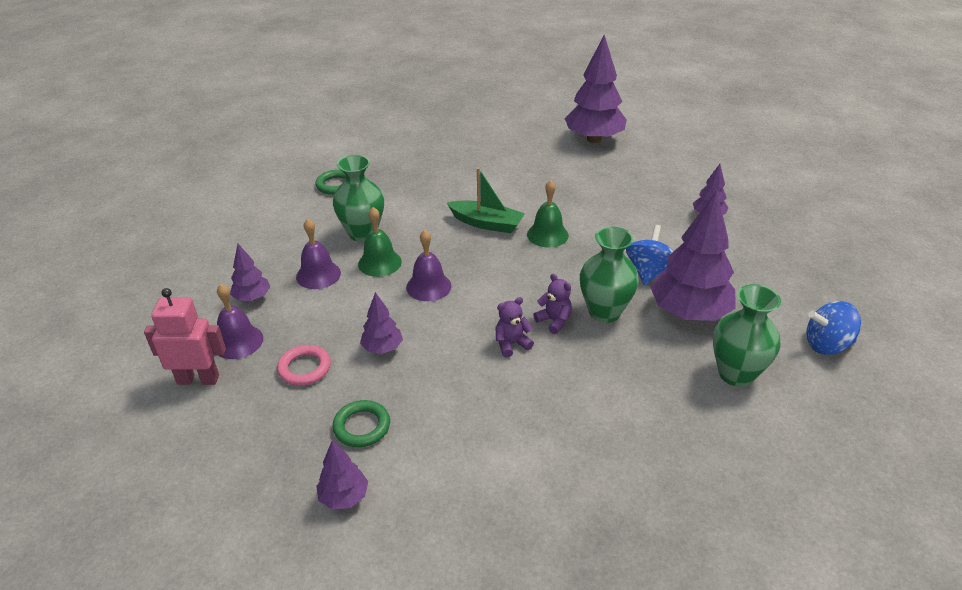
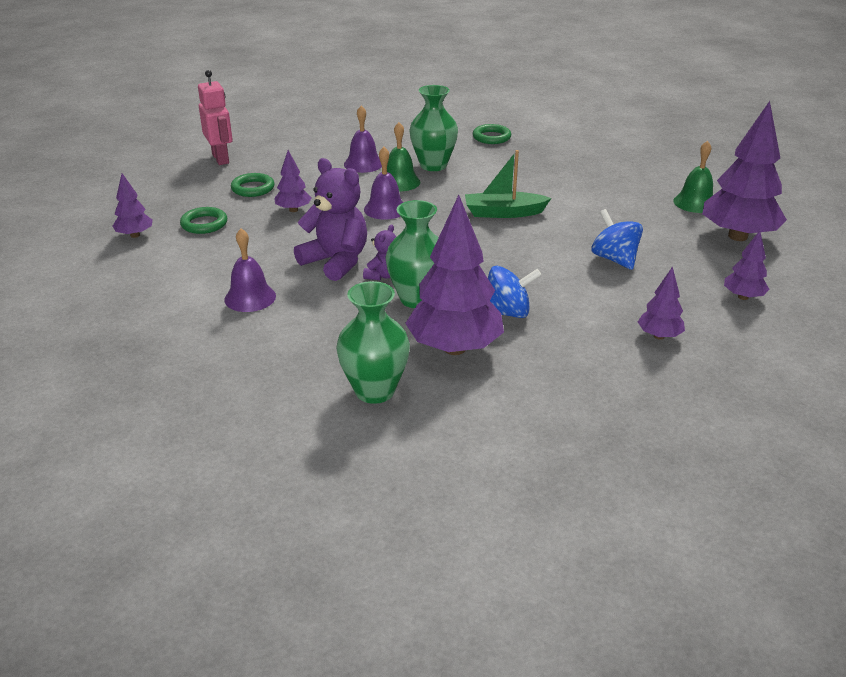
camera: 65 degrees right, 5 degrees down
purple bell [217,284,263,359] -> purple bell moved to [224,228,276,312]
purple tree [230,244,270,301] -> purple tree moved to [724,230,769,300]
pink ring [277,345,331,386] -> green ring [231,173,274,197]
green boat [447,167,525,233] -> green boat turned 90 degrees clockwise [465,150,551,218]
purple teddy bear [495,297,534,357] -> purple teddy bear [294,158,367,281], size x1.96
green bell [527,180,569,248] -> green bell moved to [673,141,713,213]
blue spinning top [806,301,861,355] -> blue spinning top moved to [591,209,643,270]

